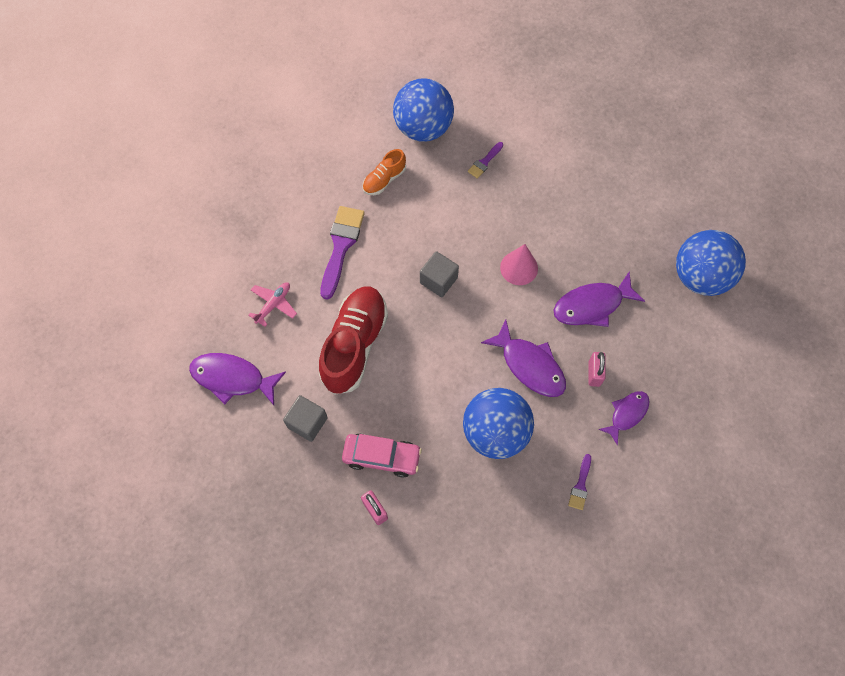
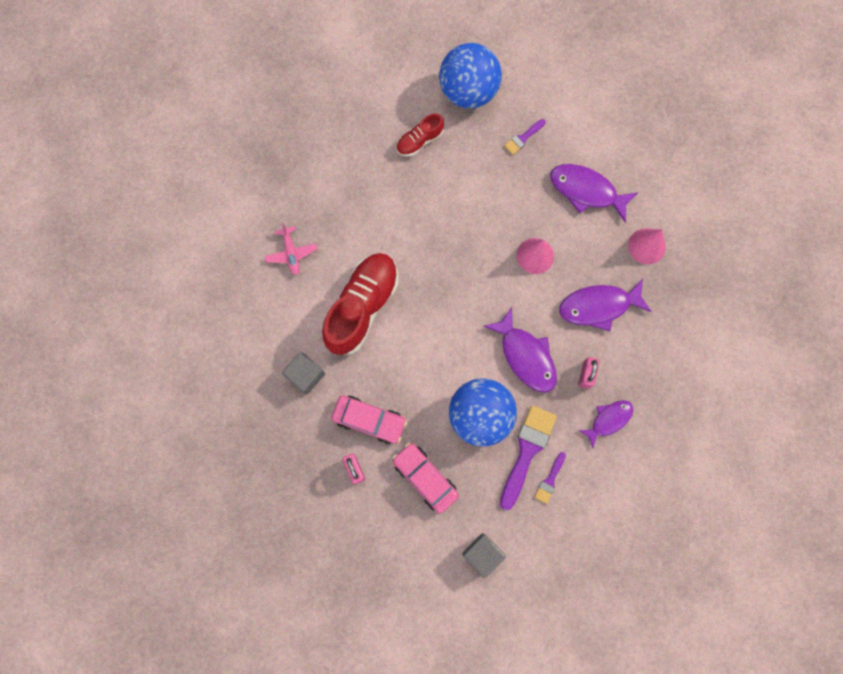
camera: 10 degrees right, 10 degrees up
purple fish [189,353,286,405] -> purple fish moved to [550,164,639,222]
pink plane [248,282,297,327] -> pink plane turned 120 degrees clockwise [265,223,317,275]
purple brush [320,206,365,300] -> purple brush moved to [500,405,557,510]
orange shoe [363,149,406,195] -> red shoe [396,113,444,157]
grey cube [420,251,459,297] -> grey cube moved to [462,533,506,578]
blue ball [676,230,746,296] -> none
none -> pink car [392,443,459,514]
none -> pink cone [628,228,666,264]

